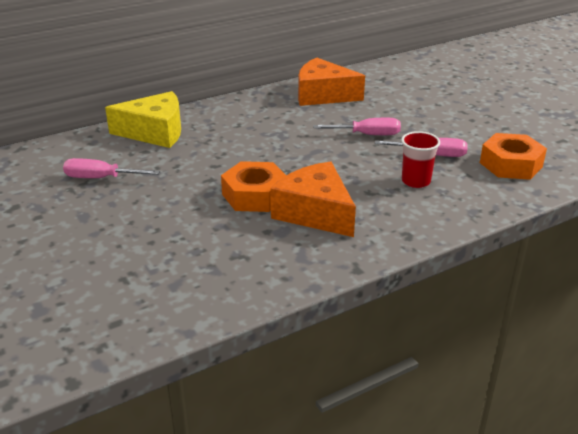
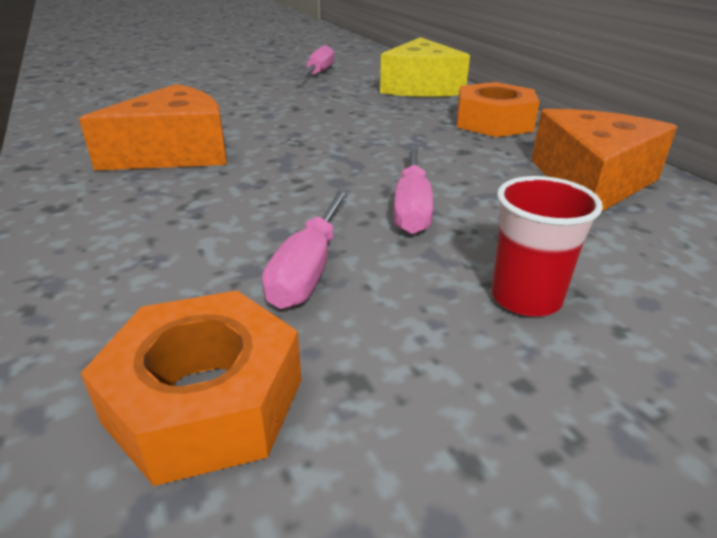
camera: 95 degrees right, 0 degrees up
orange nut [221,161,286,212] -> orange nut moved to [457,82,540,137]
red cup [401,131,440,188] -> red cup moved to [491,176,603,317]

